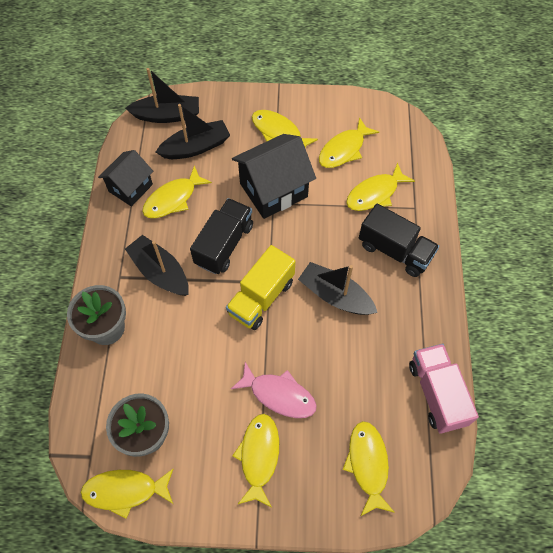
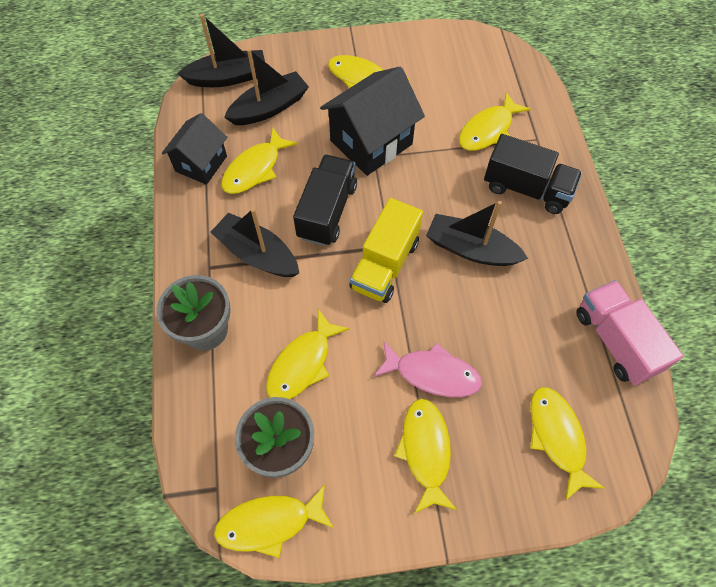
camera: 10 degrees left, 0 degrees up
yellow fish [319,117,379,168] -> yellow fish moved to [266,309,349,399]

